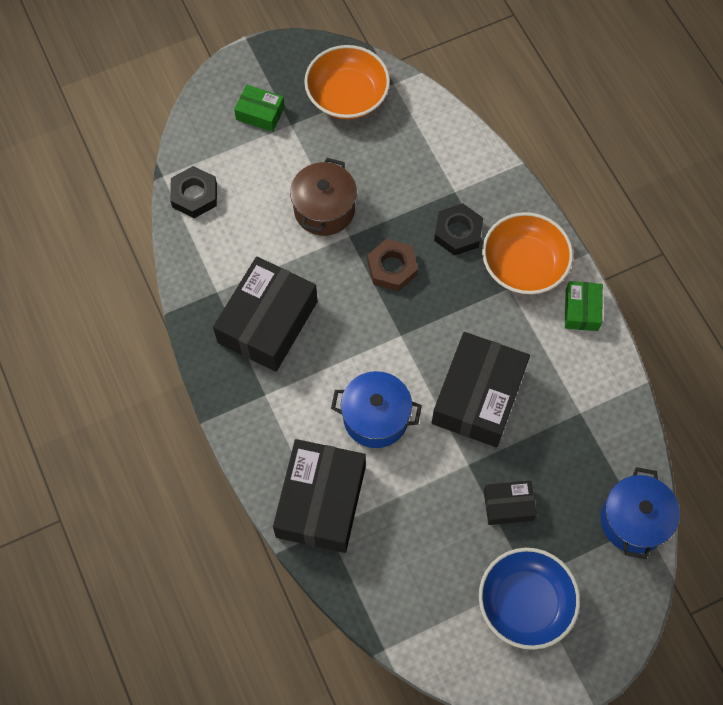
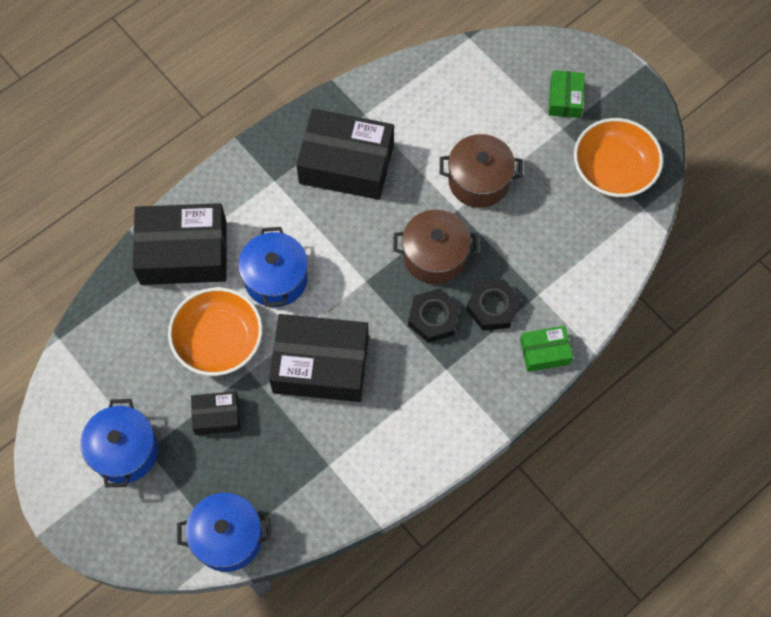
camera: 75 degrees right, 0 degrees up
black nut [170,166,217,218] -> black nut moved to [408,288,460,343]
brown nut [367,239,418,291] -> brown pot [393,210,479,284]
blue bowl [479,548,580,650] -> blue pot [81,399,158,487]
orange bowl [482,212,573,294] -> orange bowl moved to [168,287,262,376]
black box [484,481,537,525] -> black box turned 75 degrees counterclockwise [191,391,240,435]
green box [565,281,603,331] -> green box moved to [520,326,573,372]

